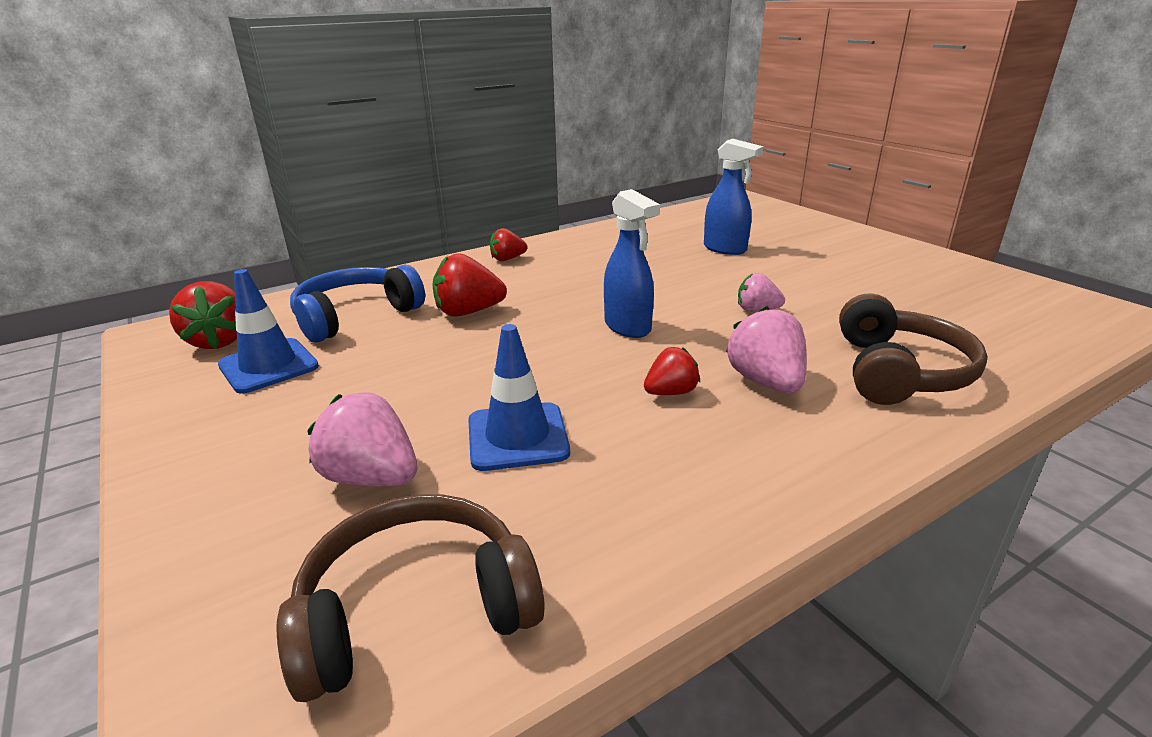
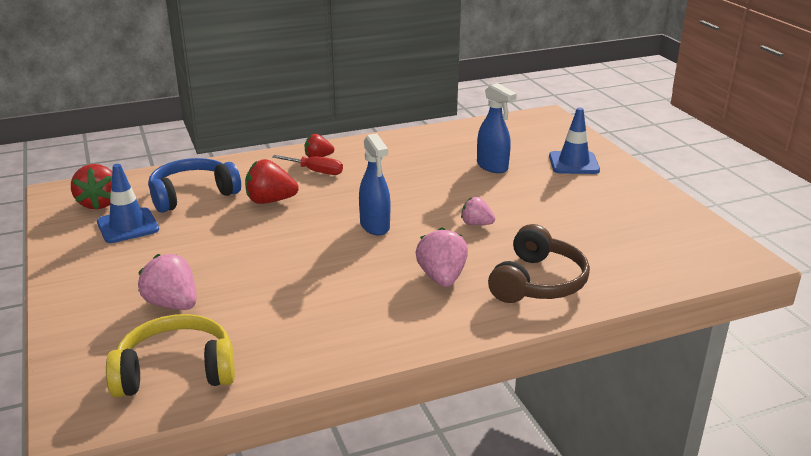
camera: 10 degrees right, 0 degrees up
brown headphones [277,494,545,702] -> yellow headphones [106,314,235,398]
blue traffic cone [468,324,570,471] -> blue traffic cone moved to [549,108,600,174]
red strawberry [644,347,700,395] -> none
none -> red screwdriver [272,155,343,175]

